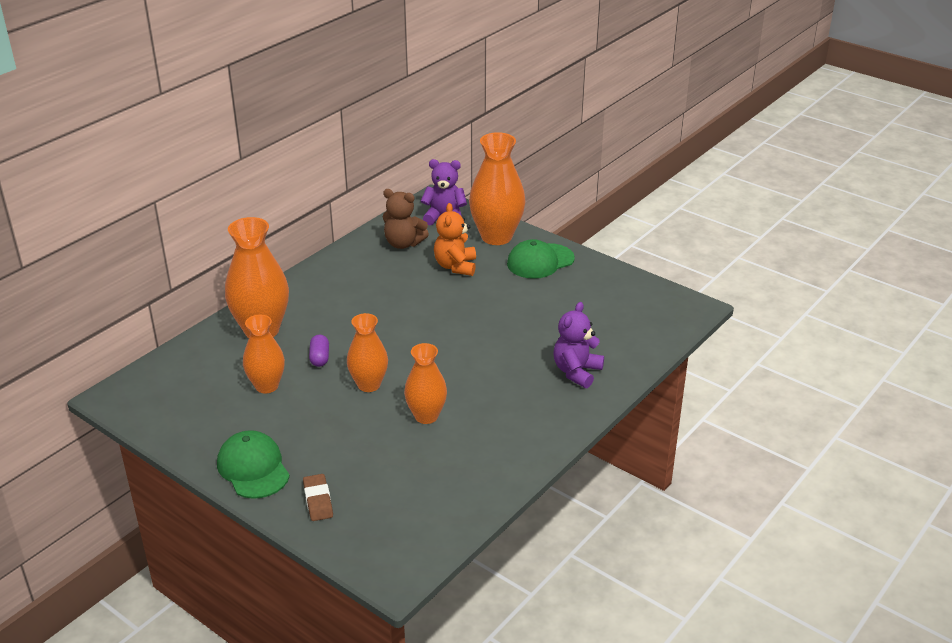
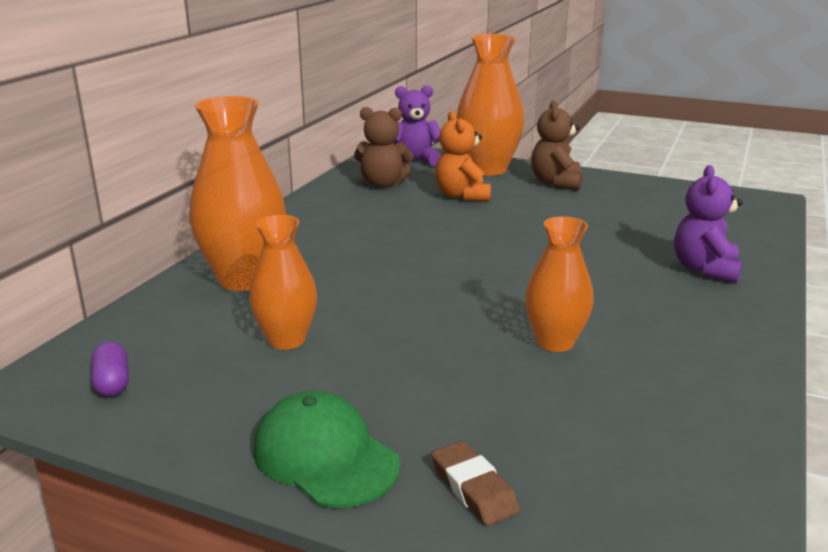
camera: 15 degrees left, 10 degrees down
purple capsule [309,335,329,367] -> purple capsule moved to [91,342,129,397]
orange vase [347,313,388,392] -> none
green cap [507,239,575,279] -> brown teddy bear [531,100,582,190]

